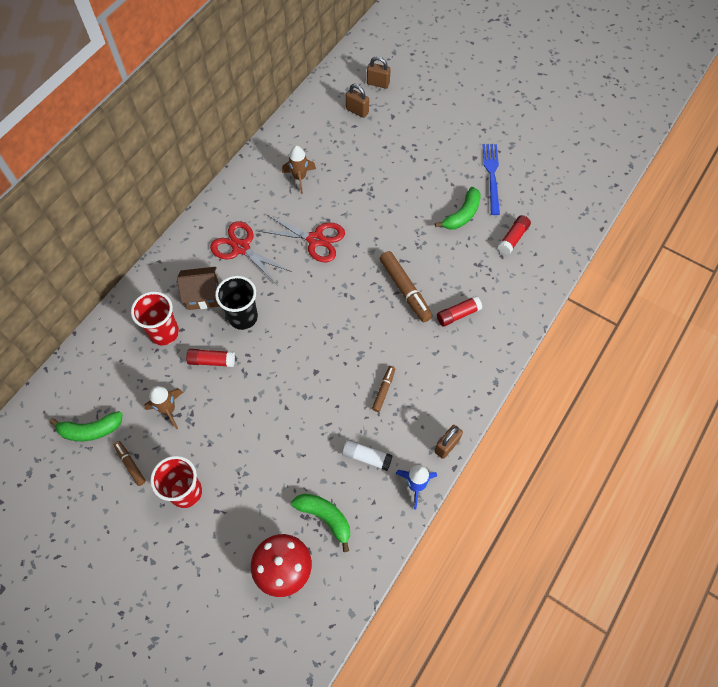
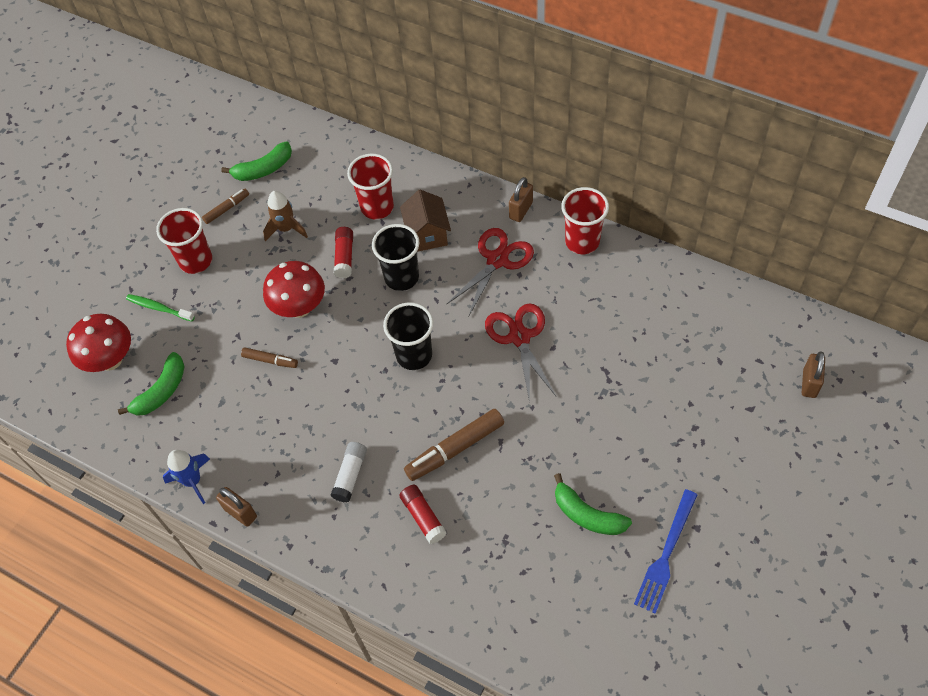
camera: 90 degrees right, 5 degrees down
green banana [49,411,122,441] -> green banana turned 105 degrees counterclockwise [221,142,292,181]
red scissors [259,214,345,262] -> red scissors turned 150 degrees clockwise [485,304,556,403]
brown rocket [282,146,316,194] -> none
white glue stick [342,440,393,471] -> white glue stick moved to [330,442,367,502]
brown padlock [346,84,369,118] -> brown padlock moved to [509,177,533,222]
brown marker [372,366,395,412] -> brown marker moved to [241,347,298,368]
blue fork [483,144,500,215] -> blue fork turned 120 degrees clockwise [634,489,698,614]
red glue stick [498,215,531,254] -> none
none -> green toothbrush [126,294,195,322]
none -> red mushroom [263,261,325,318]
none -> black cup [383,302,433,370]
none -> red cup [561,187,609,254]

